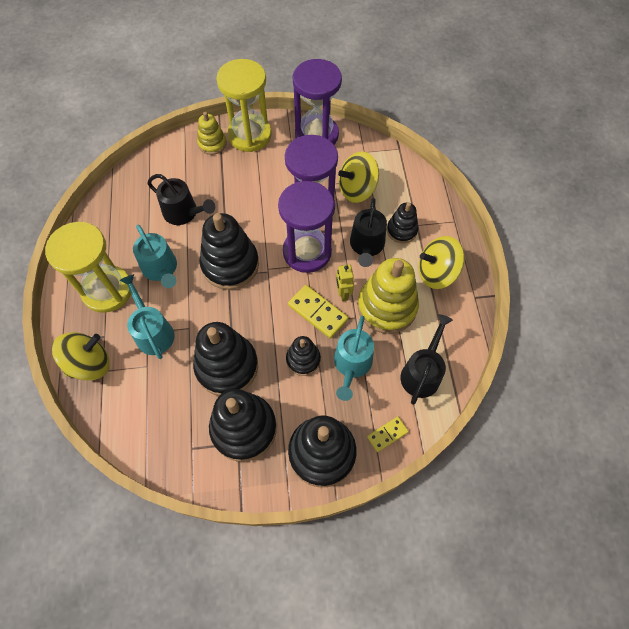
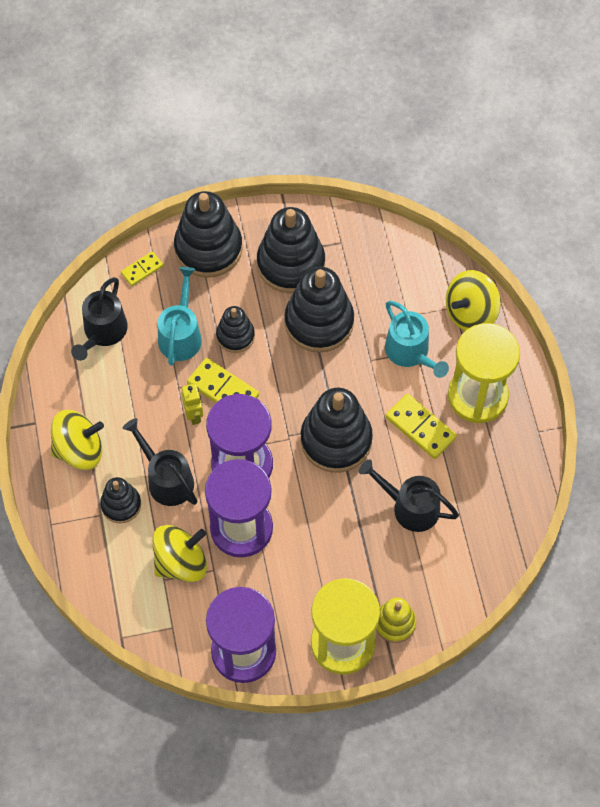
camera: 175 degrees right, 0 degrees up
turquoise watering can [133,225,177,288] -> yellow domino [385,394,457,459]
black watering can [350,198,387,267] -> black watering can turned 45 degrees counterclockwise [123,418,197,506]
yellow stacking toy [357,258,419,334] -> none

